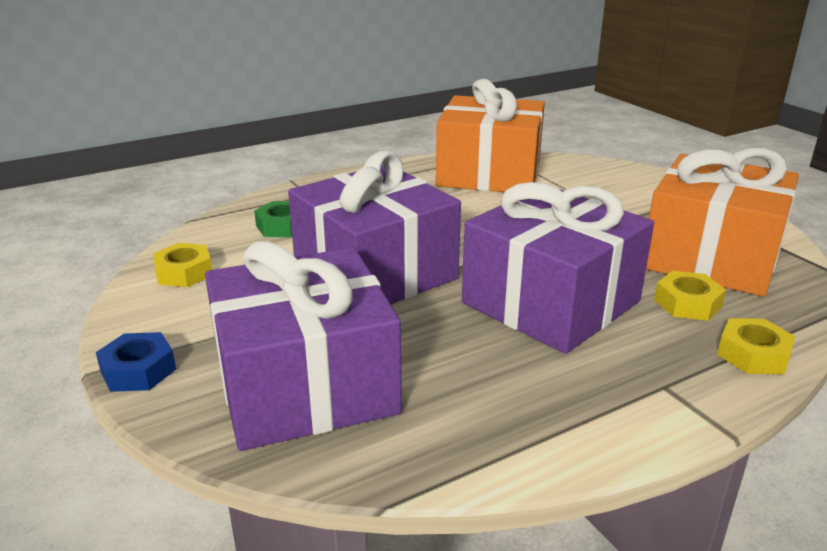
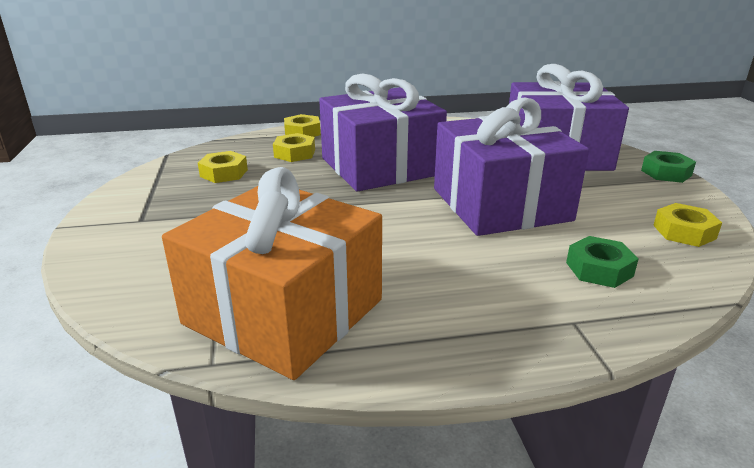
camera: 160 degrees left, 0 degrees up
blue nut [96,332,176,392] -> green nut [641,151,696,183]
orange gift [646,148,799,297] -> yellow nut [198,151,248,183]

